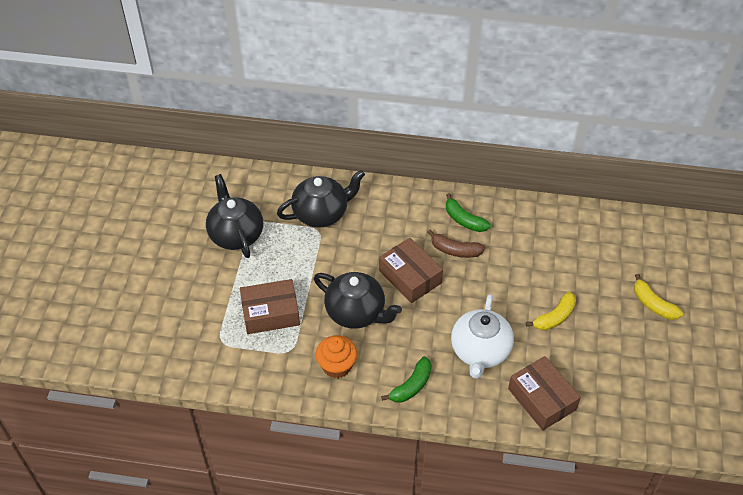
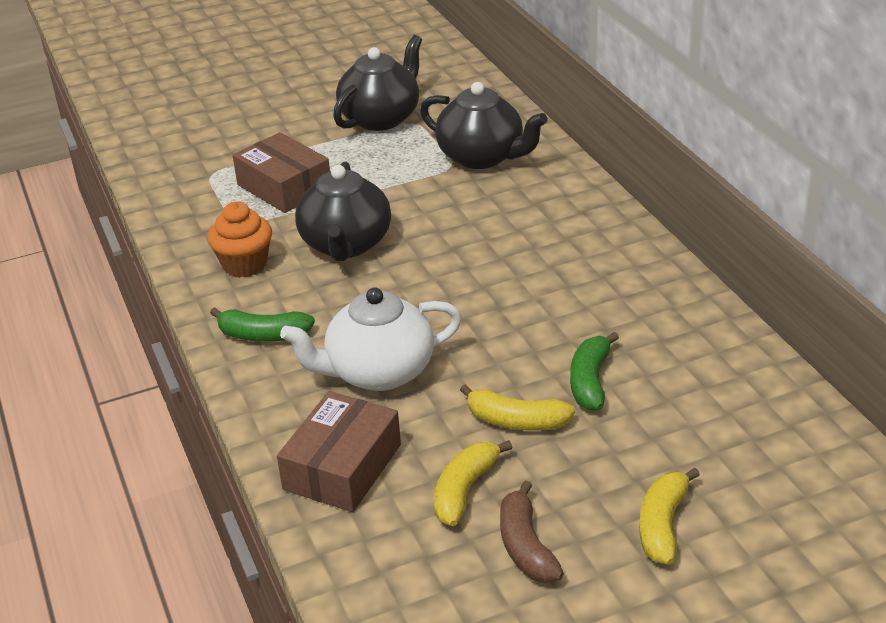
camera: 60 degrees right, 15 degrees down
brown box [379,238,443,303] -> none
brown banana [428,229,485,258] -> brown banana moved to [500,480,564,583]
green banana [446,193,491,232] -> green banana moved to [570,332,619,411]
none -> yellow banana [434,440,513,526]

